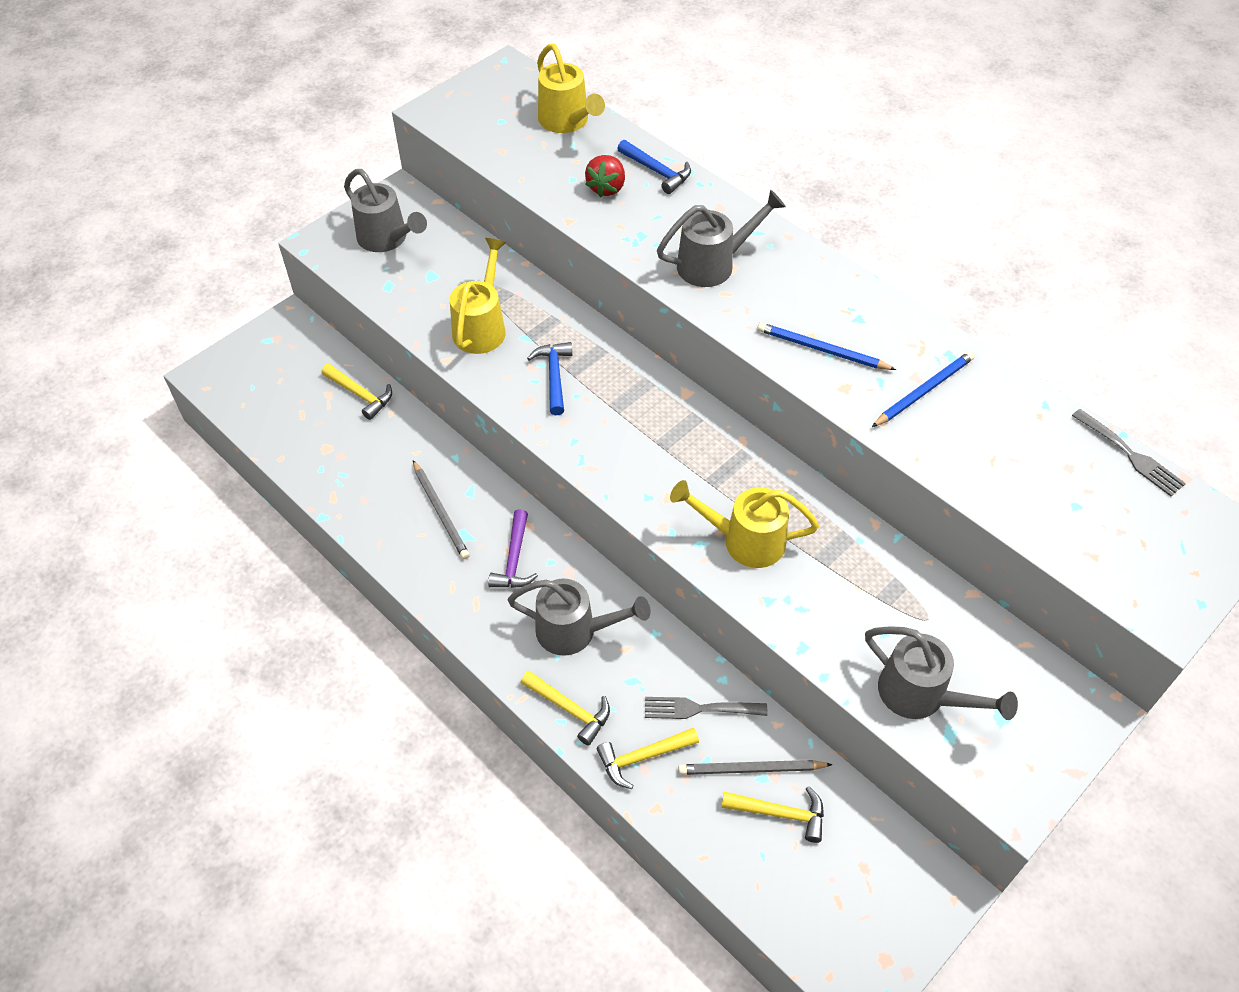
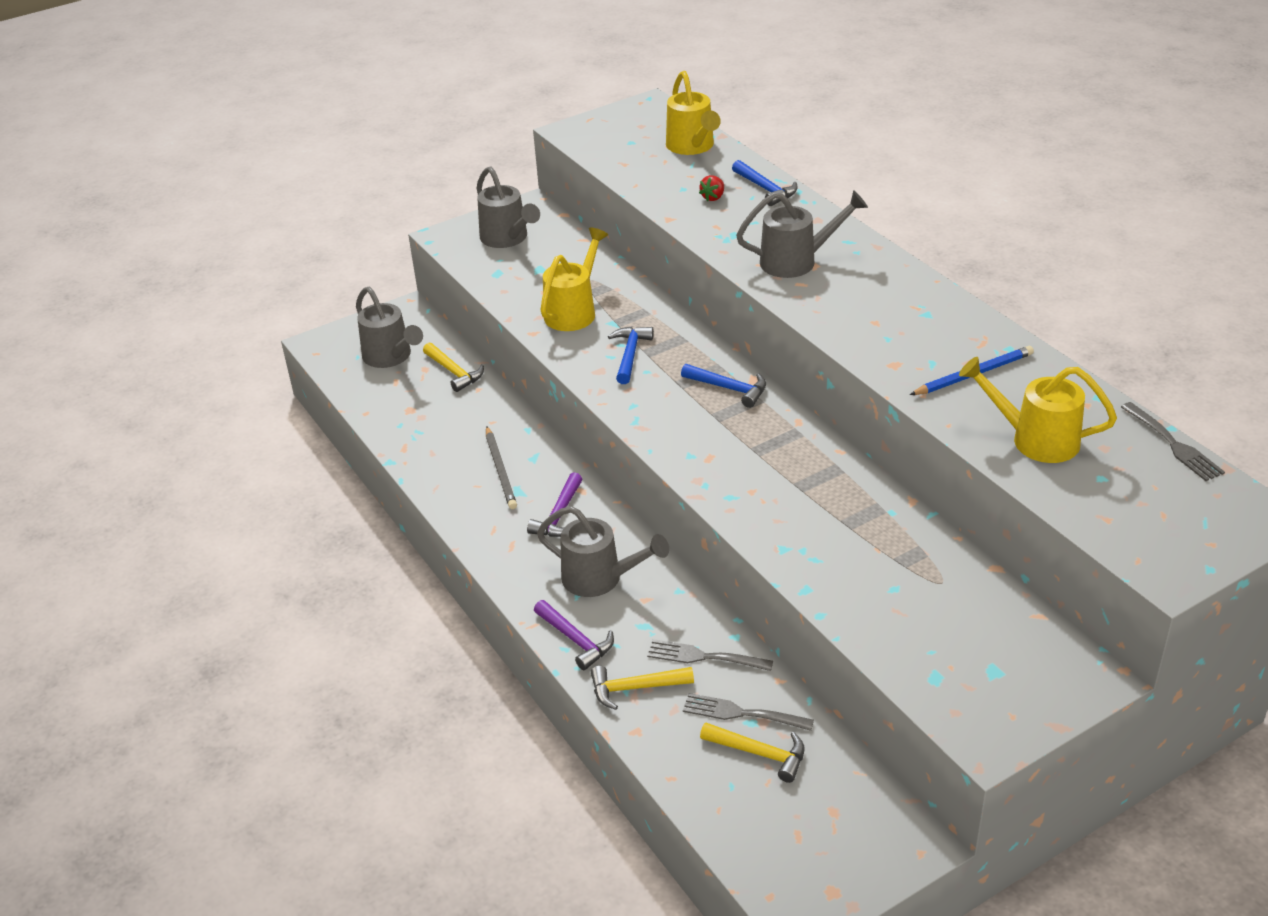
camera: 15 degrees right, 15 degrees down
yellow hammer [521,671,610,745] -> purple hammer [534,600,614,670]
red strawberry [585,155,625,197] -> red strawberry [699,175,724,201], size x0.65
yellow watering can [670,480,819,568] -> yellow watering can moved to [959,357,1117,463]
grey pencil [678,760,833,775] -> grey fork [683,693,814,731]
blue pencil [757,322,896,370] -> none
grey watering can [865,626,1018,720] -> grey watering can moved to [356,287,423,368]
none -> blue hammer [681,364,766,408]

